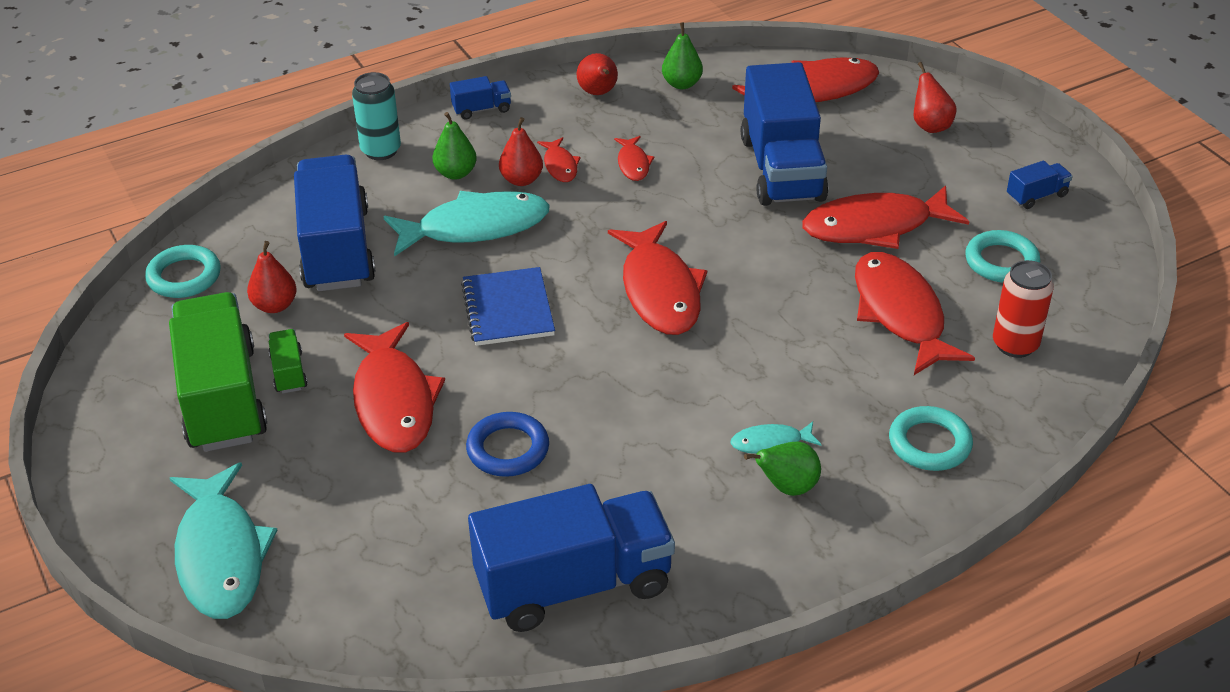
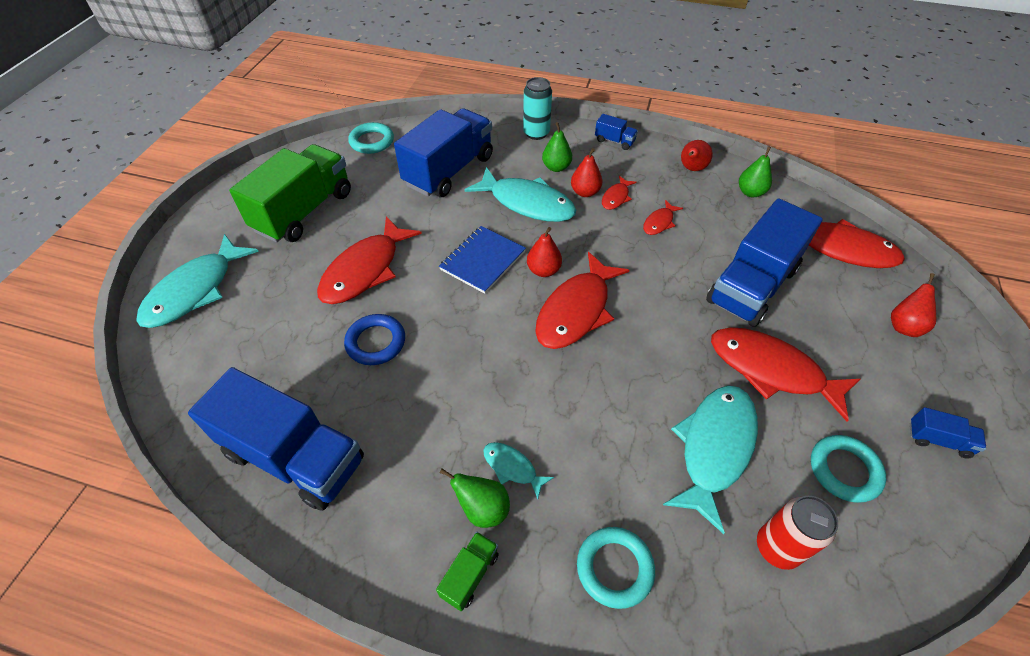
camera: 45 degrees right, 10 degrees up
red pear [247,241,297,313] -> red pear moved to [527,227,562,277]
green truck [269,329,307,393] -> green truck moved to [436,532,499,611]
red fish [855,252,975,375] -> turquoise fish [663,386,758,534]

